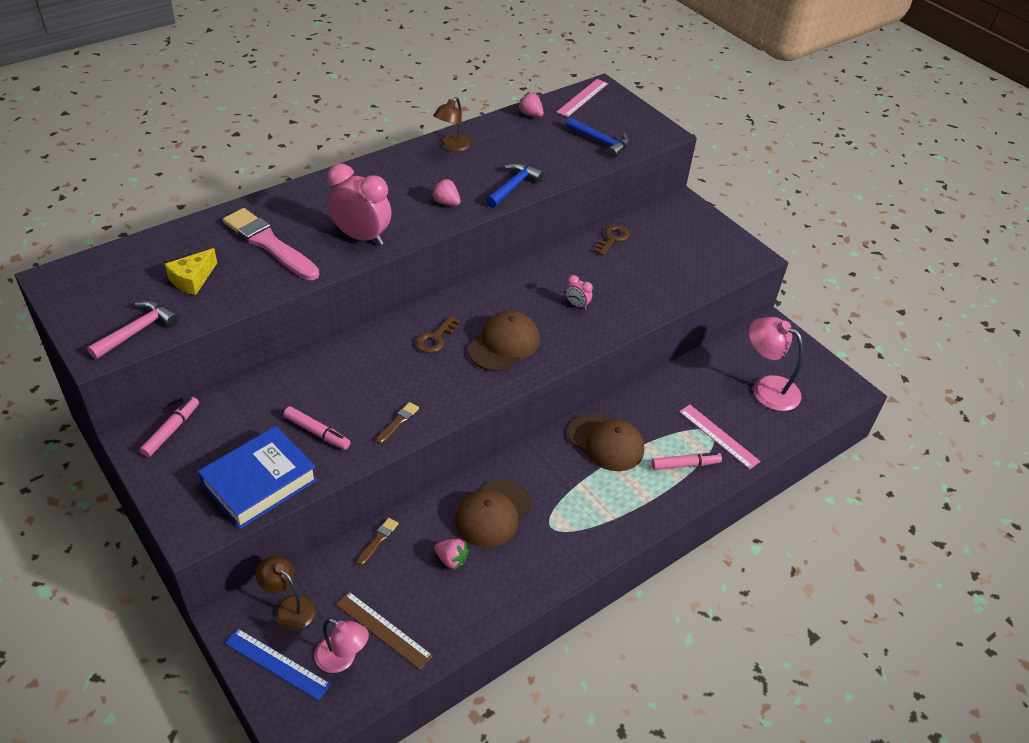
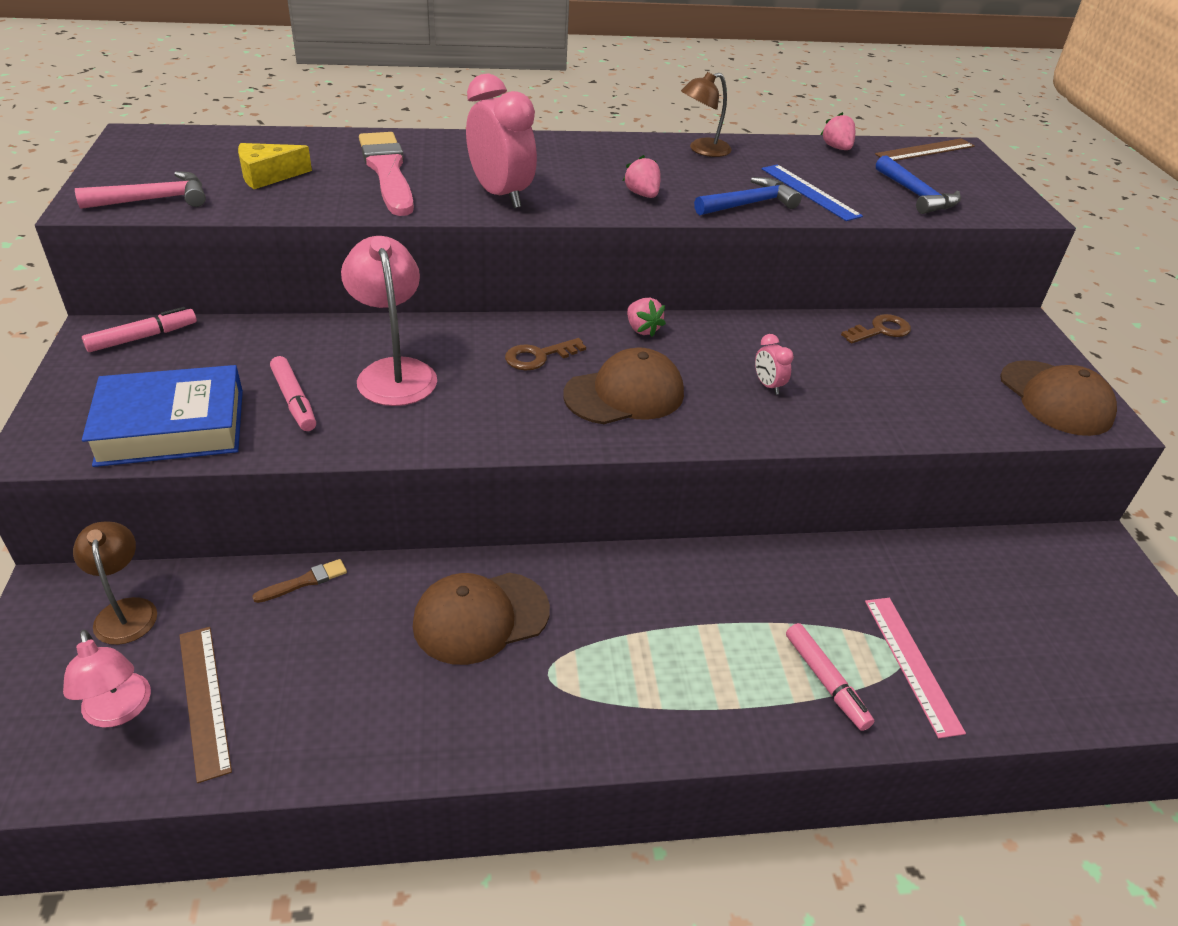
camera: 30 degrees right, 5 degrees down
blue ruler [225,628,331,701] -> blue ruler moved to [762,165,863,221]
brown brush [376,402,419,444] -> none
pink strawberry [434,539,469,570] -> pink strawberry moved to [627,298,666,337]
pink ruler [556,79,608,117] -> brown ruler [875,139,975,161]
brown cap [568,413,644,471] -> brown cap moved to [1000,360,1117,436]
pink marker [652,452,722,470] -> pink marker turned 45 degrees clockwise [786,623,874,731]
pink lamp [749,317,803,411] -> pink lamp moved to [341,236,437,406]

